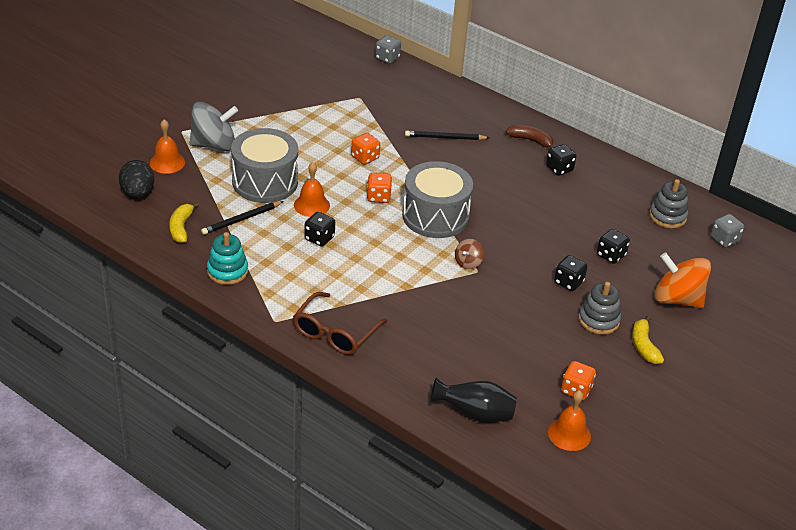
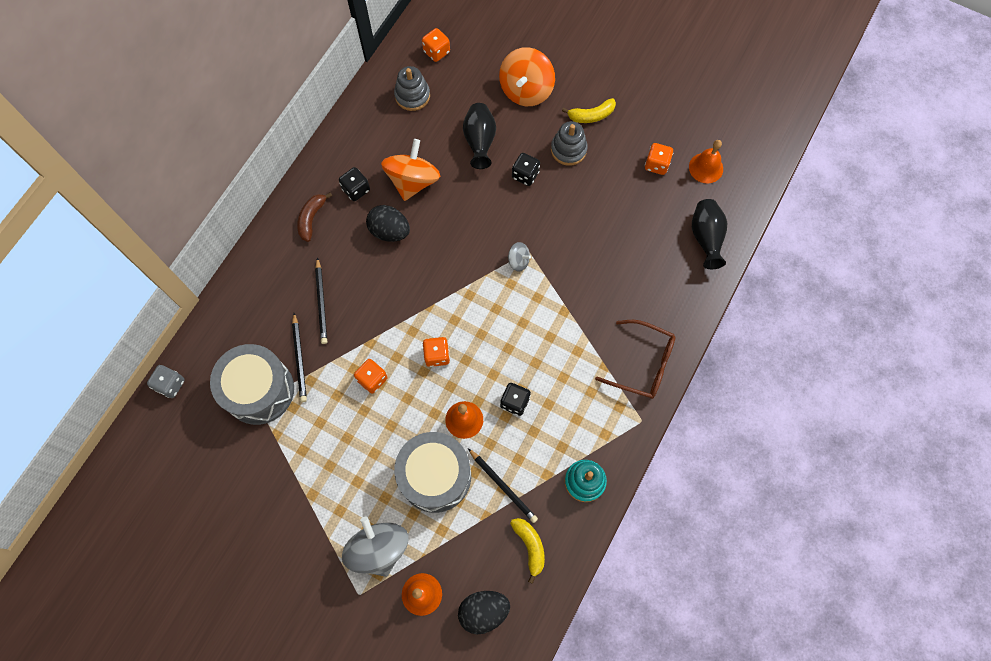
camera: 95 degrees left, 30 degrees up
yellow banana [169,202,199,243] -> yellow banana turned 105 degrees counterclockwise [510,518,545,584]
grey drum [402,161,473,238] -> grey drum moved to [210,344,294,425]
brown spinning top [455,239,484,269] -> grey spinning top [508,242,531,271]
black dice [597,229,630,264] -> black vase [463,103,496,169]
grey dice [710,214,744,248] -> orange dice [422,28,450,62]
none -> black pencil [292,313,307,402]
none -> black egg [366,205,410,242]
none -> orange spinning top [381,139,440,201]

